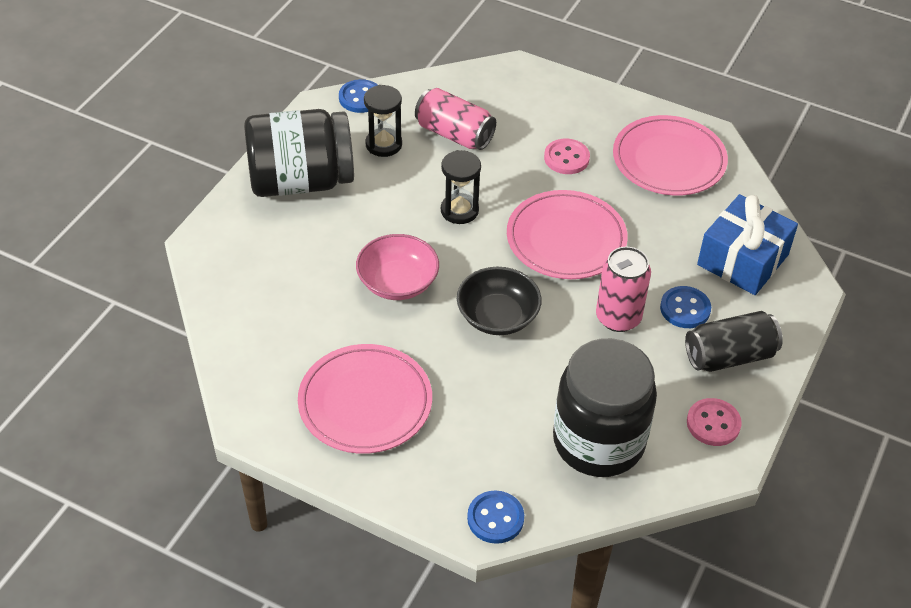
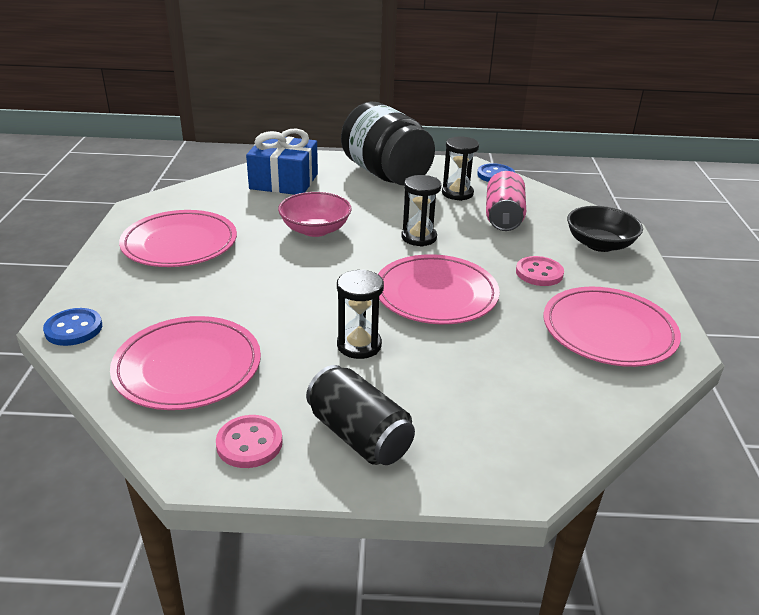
camera: 65 degrees right, 15 degrees down
black bowl [457,267,542,335] -> black bowl moved to [567,206,643,252]
black jar [553,338,657,477] -> pink plate [110,316,261,410]
pink can [596,247,651,332] -> black hourglass [337,269,384,359]
blue button [660,286,711,328] -> none
blue gift [697,194,798,295] -> blue gift moved to [246,128,318,195]

